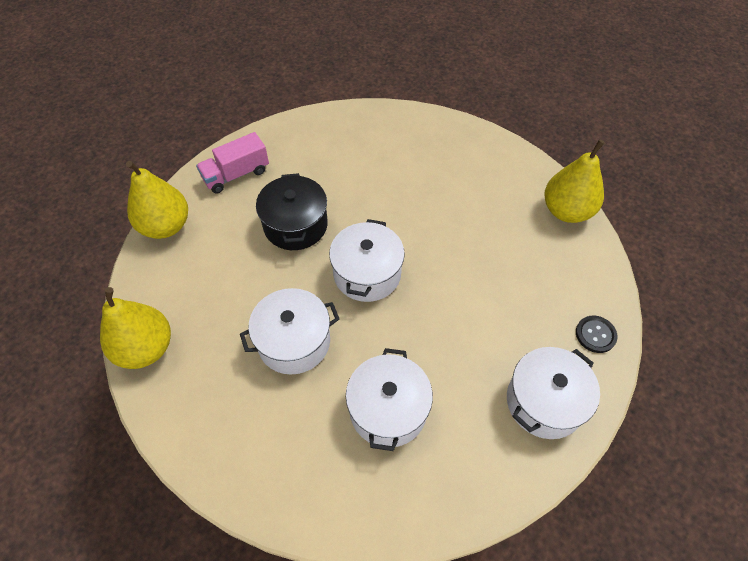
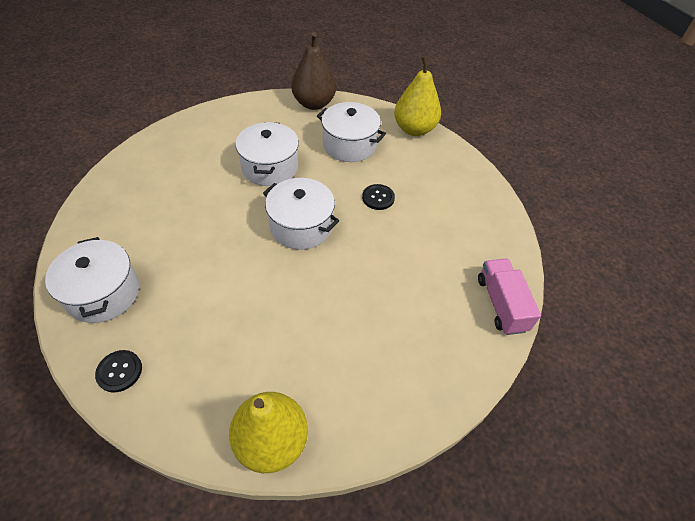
camera: 110 degrees right, 5 degrees down
yellow pear [100,287,171,369] -> brown pear [291,32,336,110]
pink truck [196,132,269,194] -> pink truck moved to [478,259,541,335]
black pot [256,173,328,250] -> black button [362,184,395,210]
white pot [346,348,433,451] -> white pot moved to [317,102,386,162]

